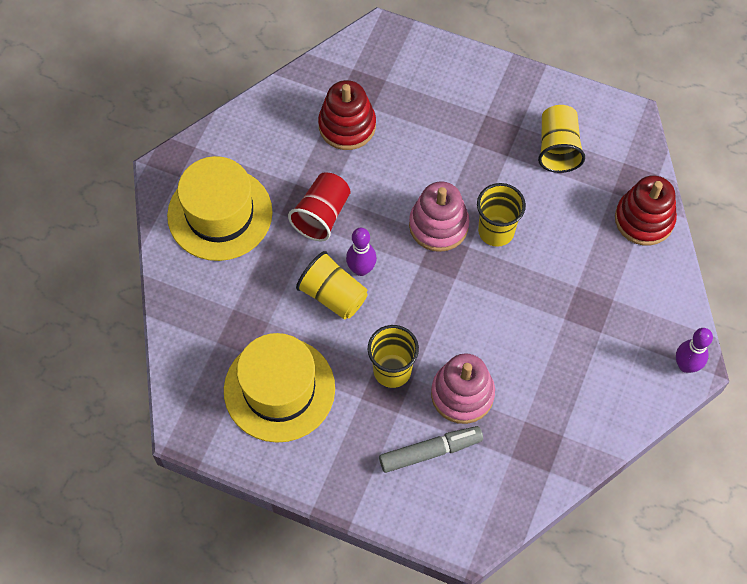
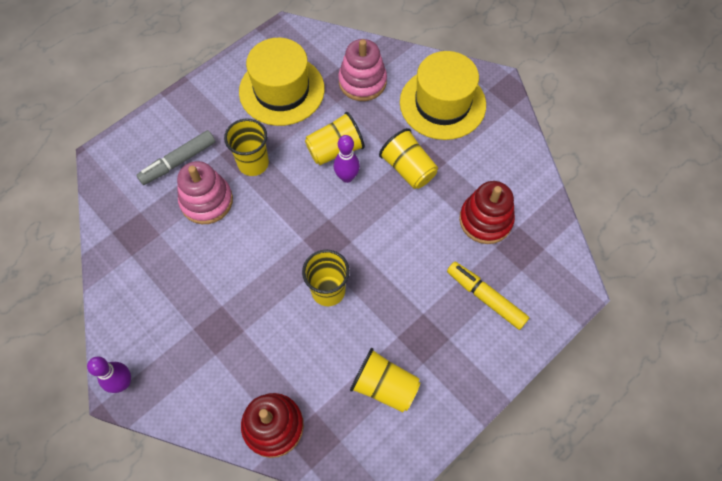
camera: 115 degrees right, 0 degrees up
red cup [288,172,350,241] -> yellow cup [379,128,438,189]
grey marker [379,426,483,473] -> grey marker turned 45 degrees clockwise [136,130,215,185]
pink stacking toy [409,181,469,252] -> pink stacking toy moved to [338,39,387,101]
none -> yellow marker [447,262,530,330]

